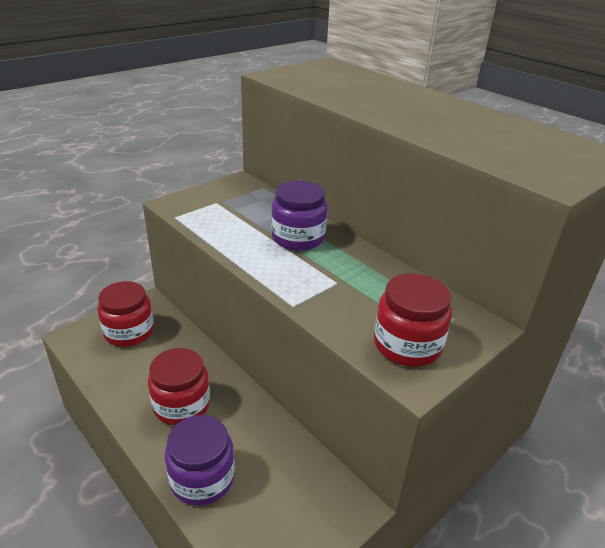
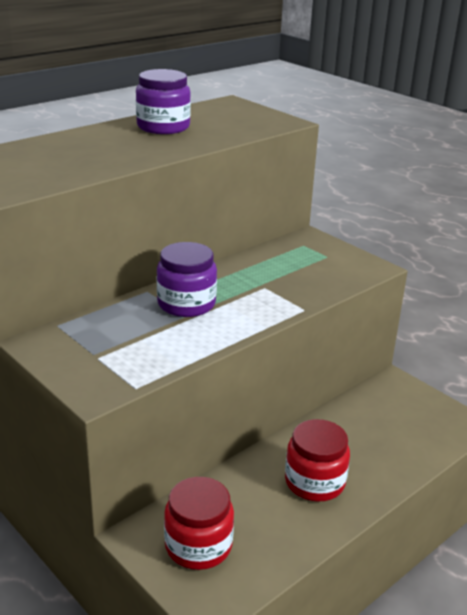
camera: 90 degrees left, 5 degrees down
purple jar [165,415,235,506] -> purple jar moved to [136,69,191,134]
red jar [374,273,452,367] -> none

